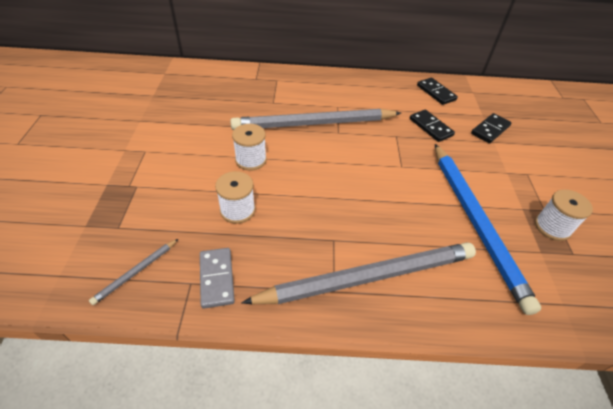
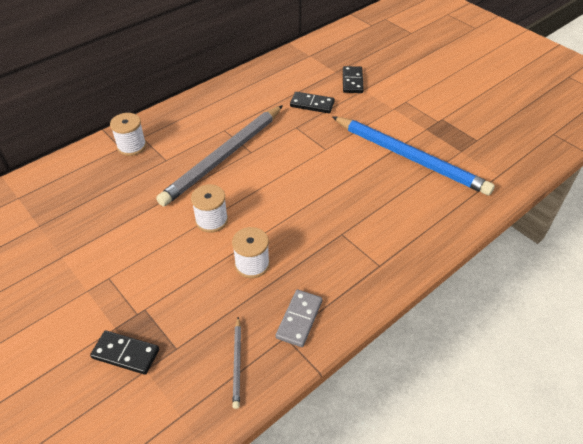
camera: 40 degrees left, 0 degrees up
grey domino [200,248,235,309] -> grey domino turned 75 degrees clockwise [275,290,322,347]
grey pencil [241,242,476,304] -> none
black domino [417,77,458,105] -> black domino moved to [90,330,159,375]
white spool [535,189,593,241] -> white spool moved to [110,113,147,156]

